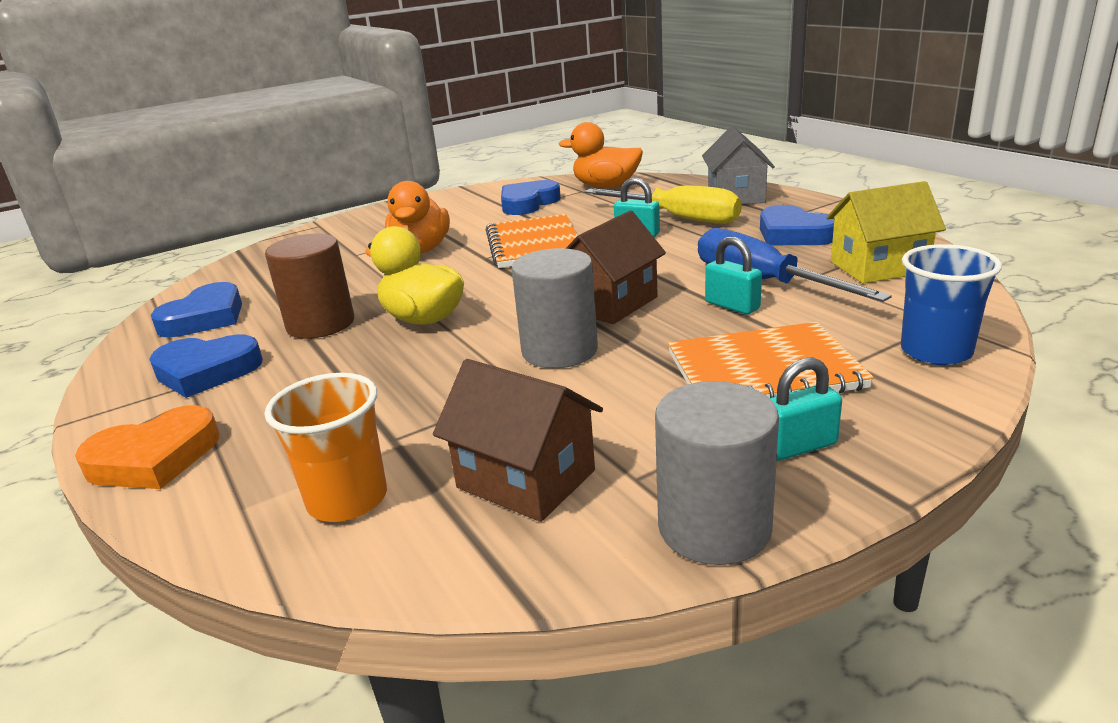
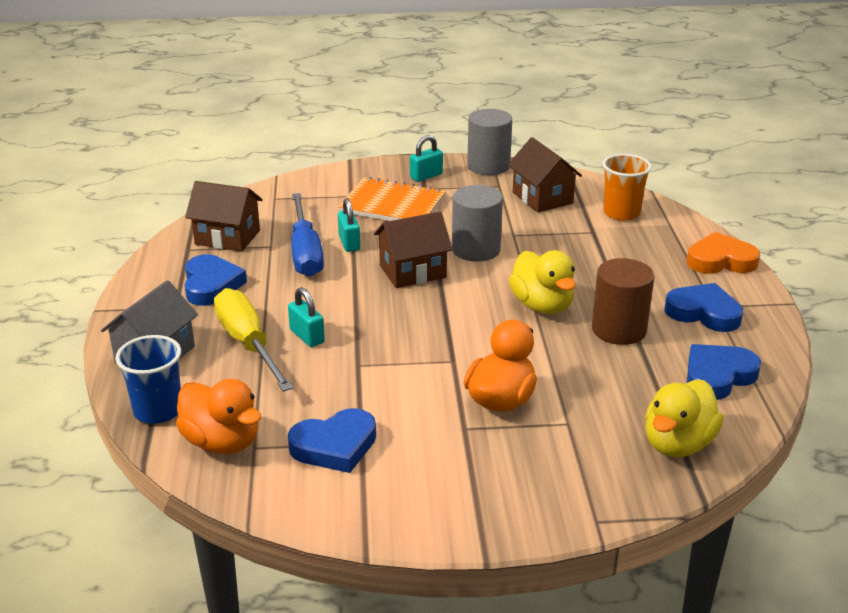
camera: 155 degrees left, 5 degrees up
orange notebook [486,214,578,268] -> none
turquoise padlock [769,358,842,461] -> turquoise padlock turned 45 degrees counterclockwise [410,135,443,182]
yellow house [826,181,946,283] -> brown house [185,181,263,252]
blue cup [901,244,1002,365] -> blue cup moved to [116,335,181,424]
none -> yellow duck [645,380,723,457]

